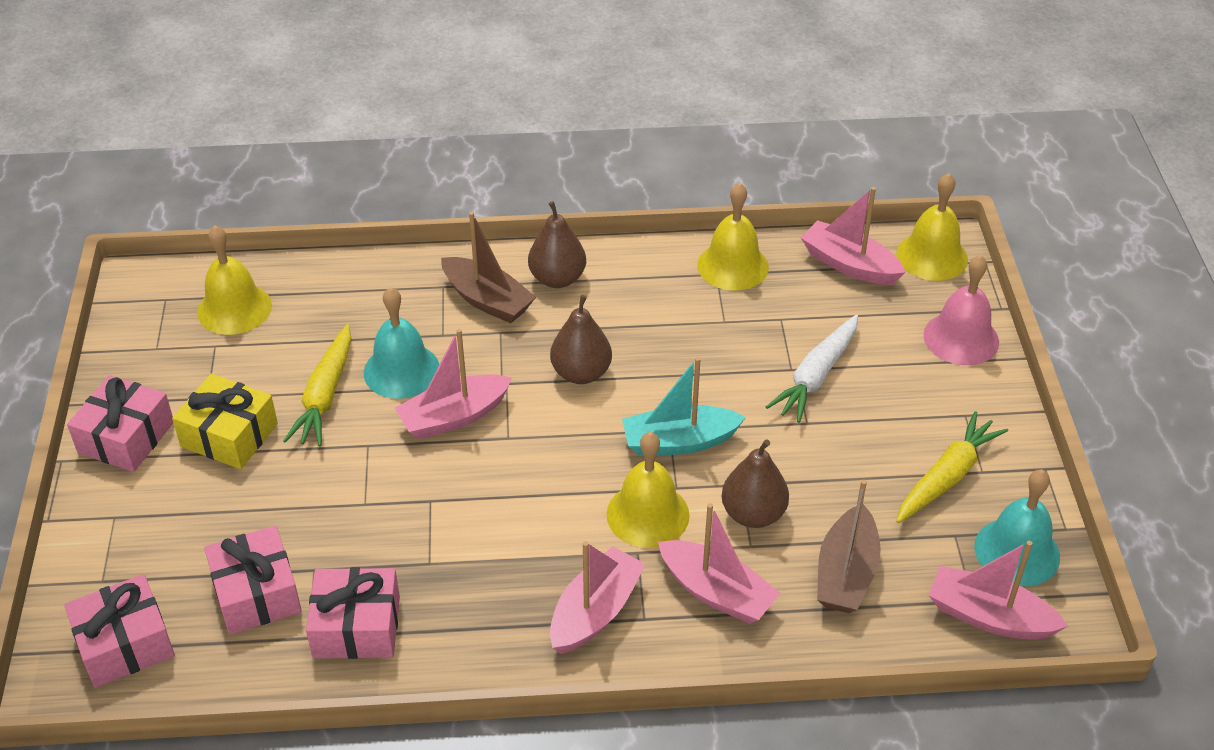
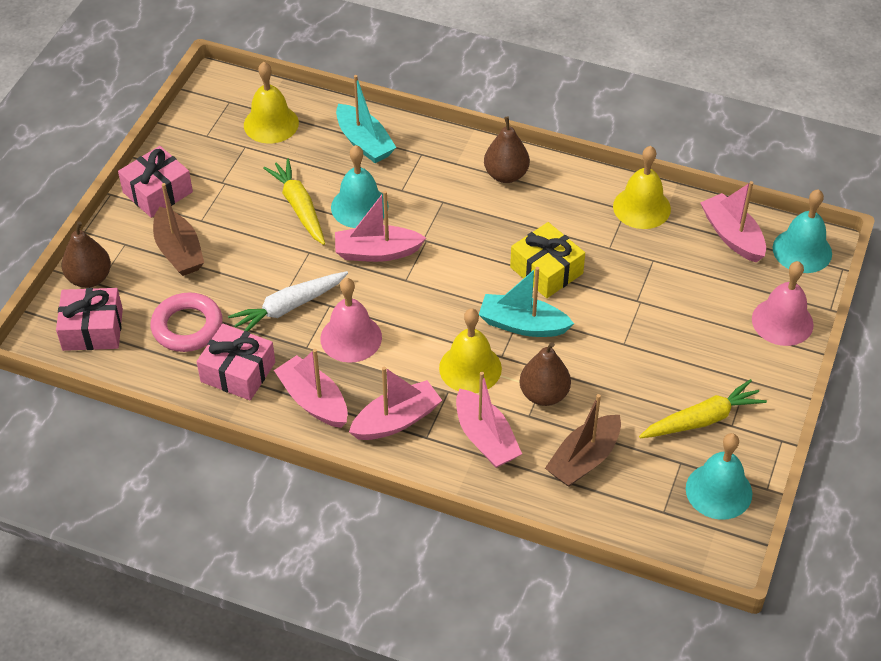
camera: 25 degrees right, 5 degrees up
yellow gift [172,374,278,469] -> yellow gift moved to [510,222,585,298]
pink gift [204,526,302,634] -> pink ring [151,293,223,352]
yellow carrot [283,324,351,447] -> yellow carrot turned 120 degrees clockwise [263,159,325,245]
brown boat [441,212,536,323] -> brown boat moved to [153,183,204,276]
brown pear [550,295,612,384] -> brown pear moved to [62,221,111,288]
white carrot [766,314,858,423] -> white carrot moved to [228,271,348,332]
yellow bell [896,173,968,281] -> turquoise bell [773,189,832,273]
pink boat [929,541,1068,640] -> pink boat moved to [274,349,348,428]
none -> pink bell [320,278,382,363]
none -> turquoise boat [336,75,397,163]

